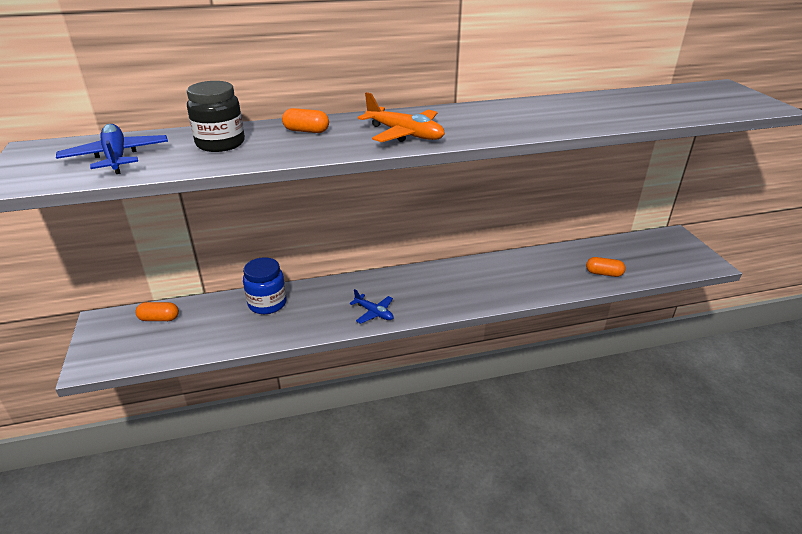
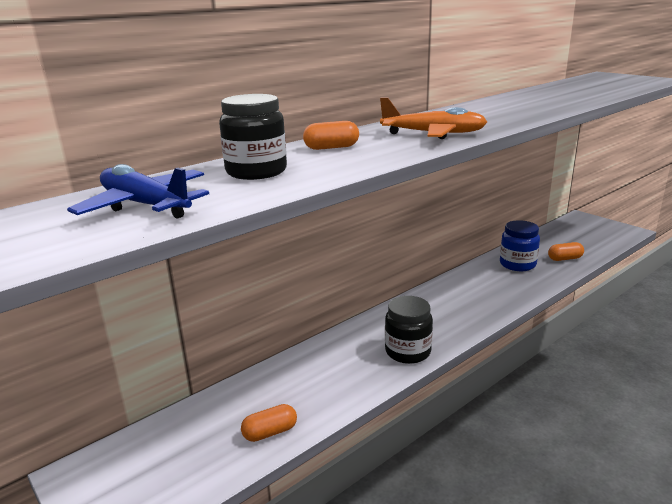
camera: 25 degrees left, 10 degrees down
orange capsule [136,302,179,321] -> orange capsule moved to [241,404,297,442]
blue jar [243,257,287,314] -> blue jar moved to [500,220,540,271]
blue plane [349,289,394,324] -> black jar [385,296,433,364]

